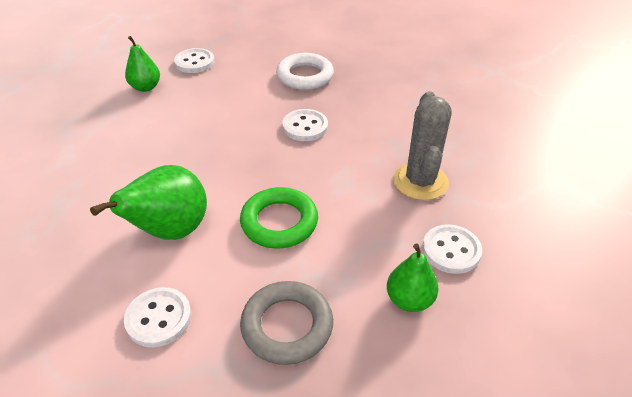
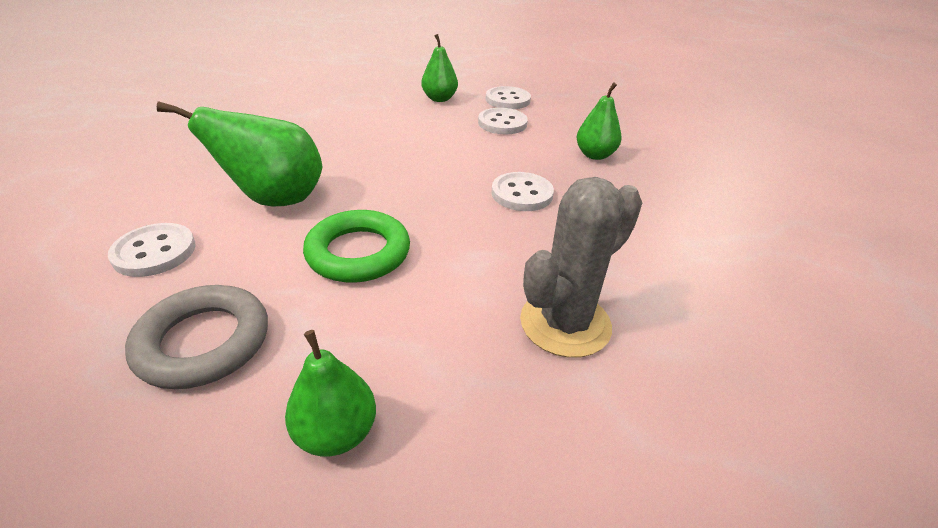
camera: 45 degrees right, 5 degrees down
white ring [276,53,334,90] -> green pear [576,82,622,160]
white button [422,224,482,274] -> white button moved to [478,108,528,134]

